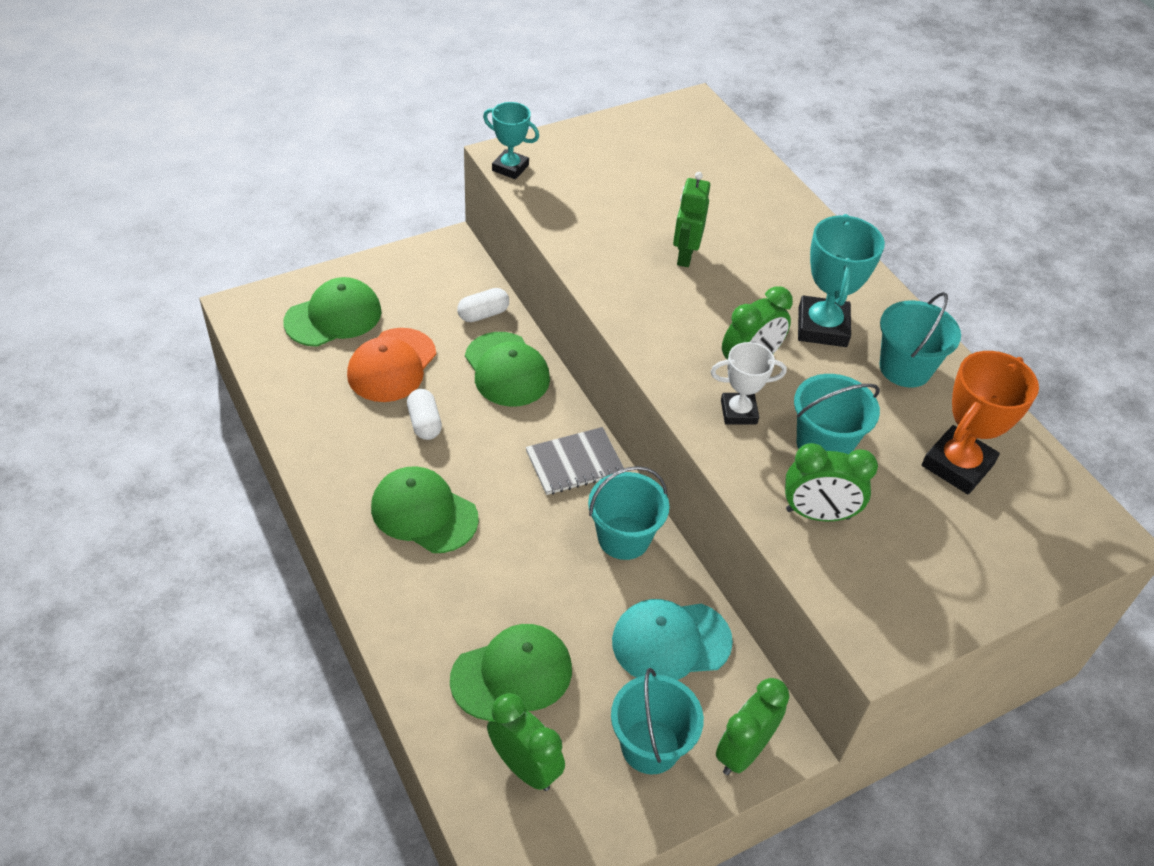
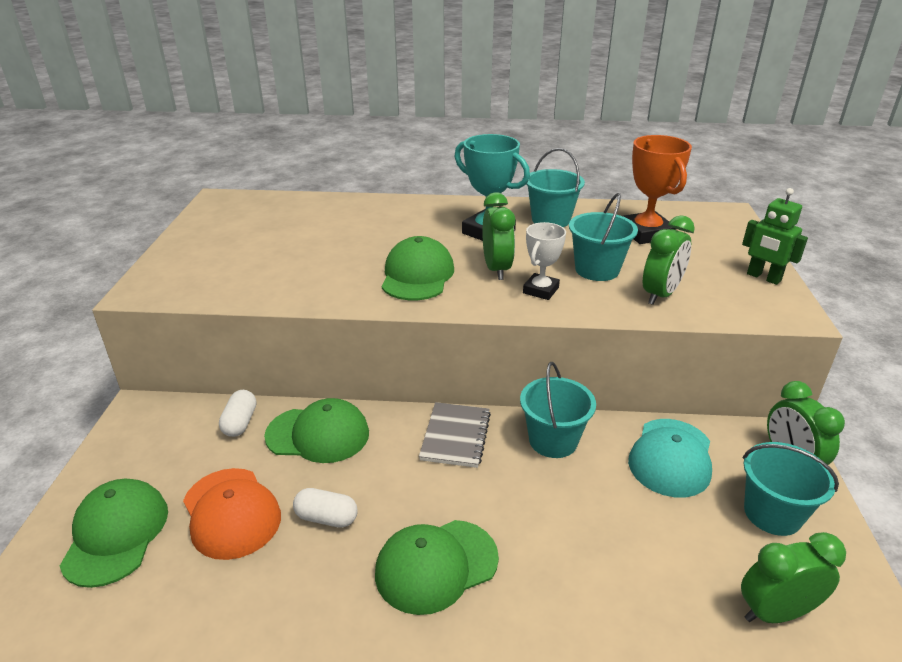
camera: 55 degrees left, 15 degrees down
green cap [450,624,572,721] -> green cap moved to [382,236,454,300]
turquoise trophy [483,102,539,179] -> none
green robot [673,172,710,267] -> green robot moved to [742,188,808,285]

